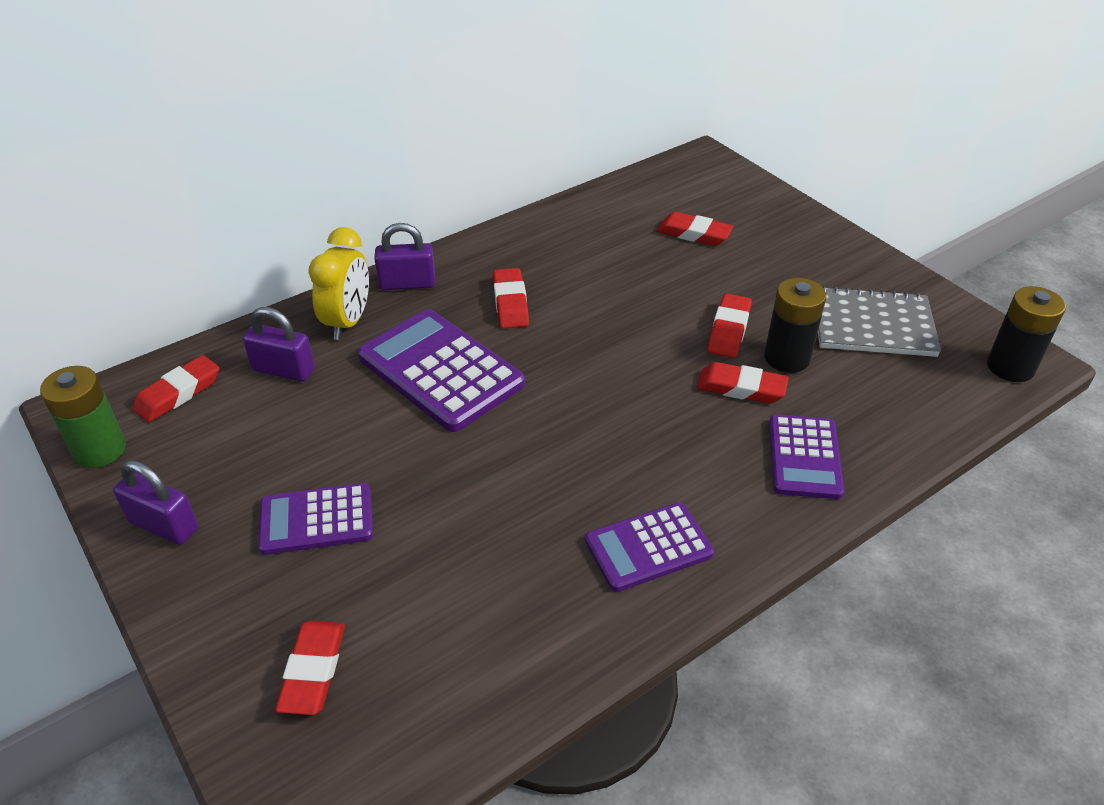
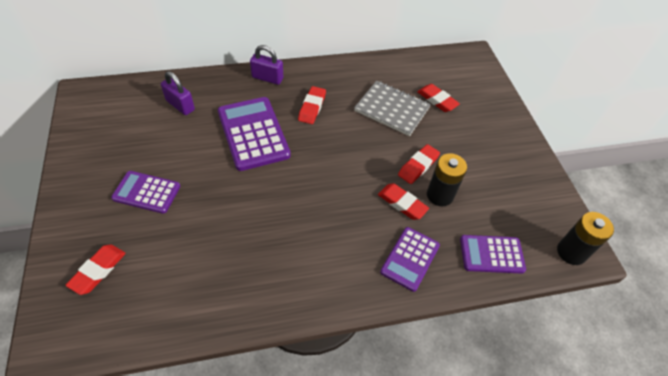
camera: 20 degrees right, 10 degrees up
green battery [40,366,126,468] -> none
purple padlock [113,460,198,545] -> none
red eraser [132,355,219,422] -> none
yellow clock [308,227,369,340] -> none
purple calculator [585,502,714,592] -> purple calculator moved to [460,235,526,274]
grey notebook [818,286,941,357] -> grey notebook moved to [354,81,431,136]

